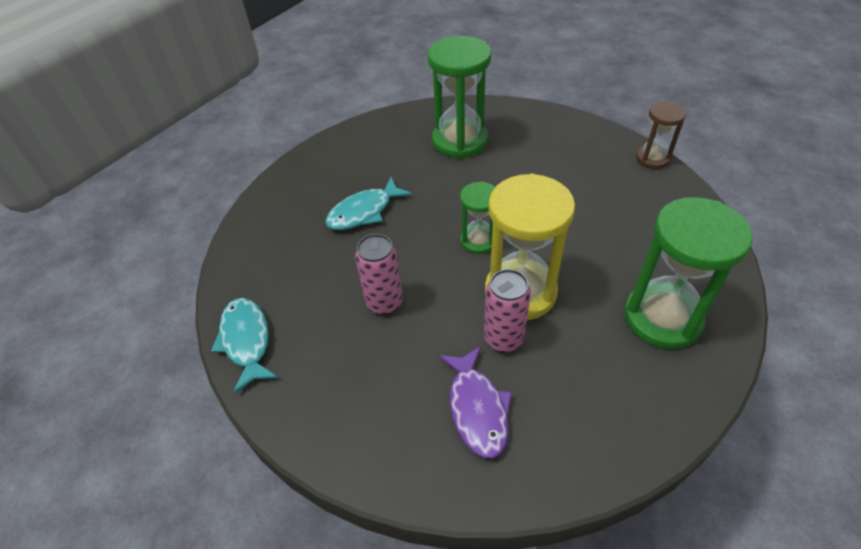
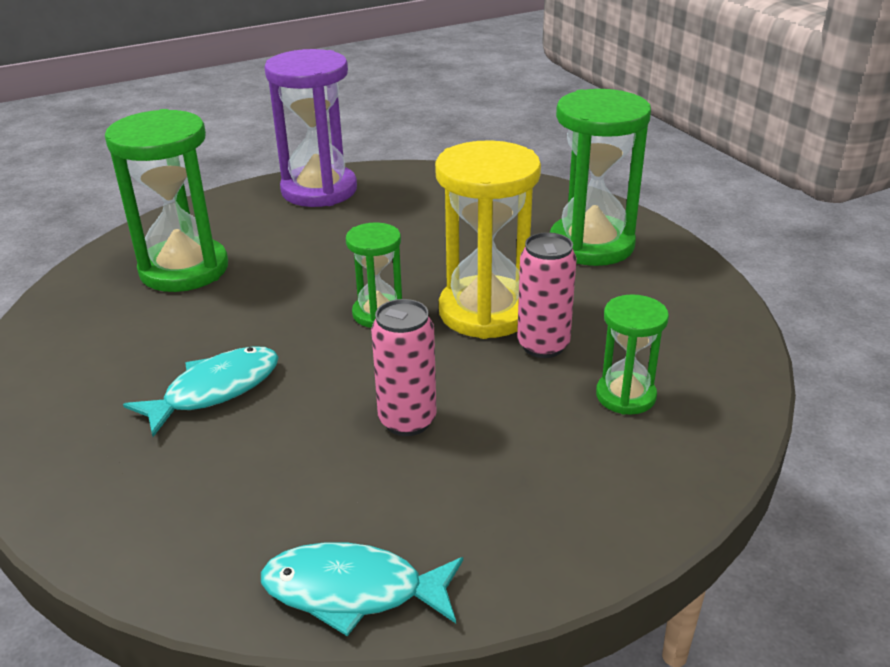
camera: 65 degrees left, 15 degrees down
turquoise fish [325,177,412,230] -> turquoise fish turned 120 degrees counterclockwise [123,346,279,437]
purple fish [438,346,512,459] -> green hourglass [596,294,669,415]
brown hourglass [636,101,686,169] -> none
none -> purple hourglass [264,49,357,207]

